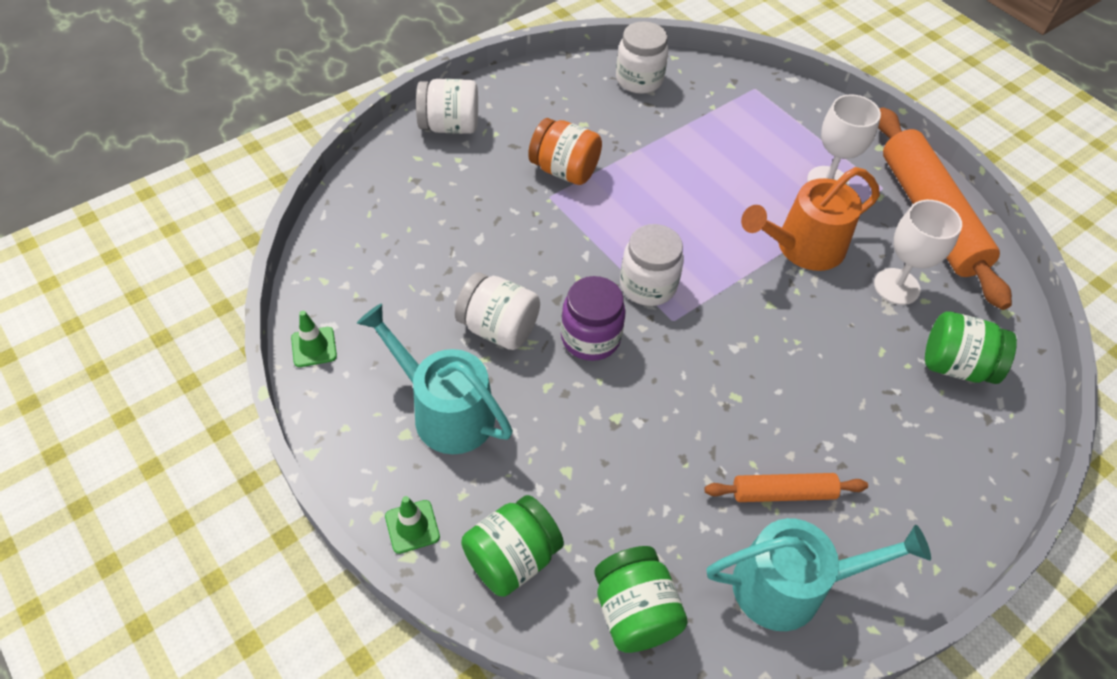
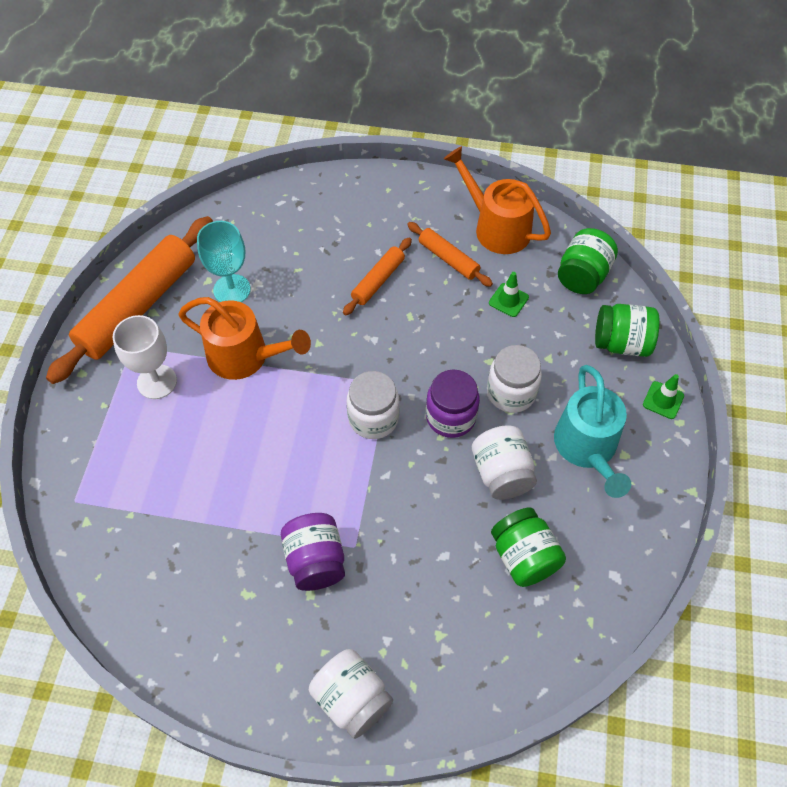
camera: 130 degrees left, 5 degrees up
green traffic cone [291,311,337,367] -> green traffic cone moved to [489,272,529,317]
orange jar [528,118,602,185] -> purple jar [281,513,345,591]
white jar [616,22,668,94] -> white jar moved to [487,345,542,413]
turquoise watering can [706,518,931,631] -> orange watering can [444,146,551,254]
white goblet [874,200,962,305] -> turquoise goblet [197,221,251,302]
green jar [925,312,1017,384] -> green jar moved to [491,507,566,587]
none -> orange rolling pin [343,238,412,315]

